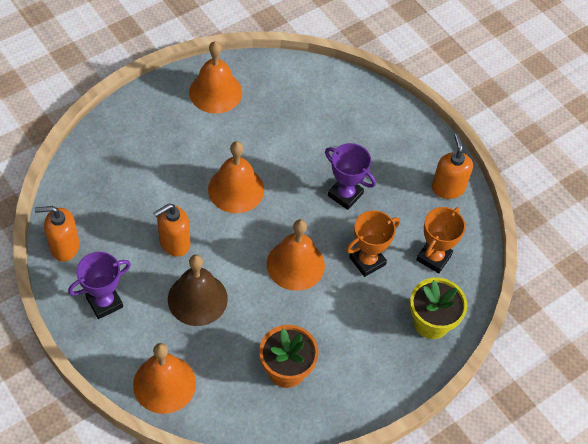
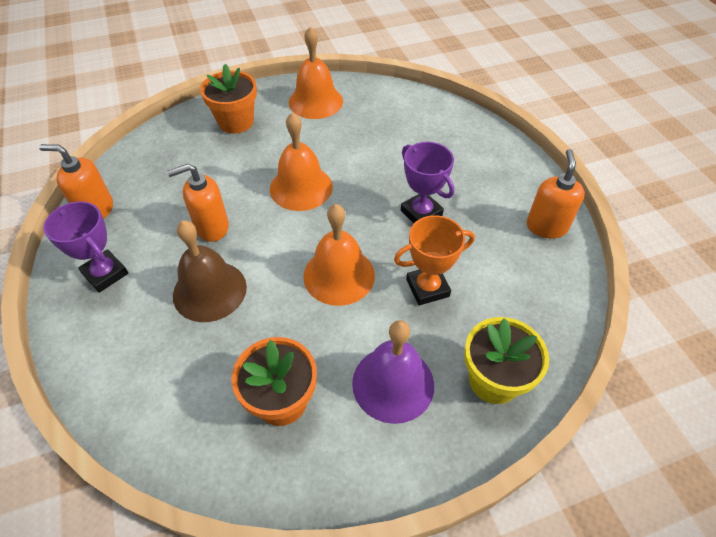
camera: 20 degrees right, 5 degrees down
purple trophy [68,252,131,319] -> purple trophy turned 60 degrees clockwise [43,201,128,293]
orange bell [133,343,196,414] -> none
orange trophy [416,207,466,273] -> none
none -> orange flower pot [200,64,257,134]
none -> purple bell [352,320,434,424]

